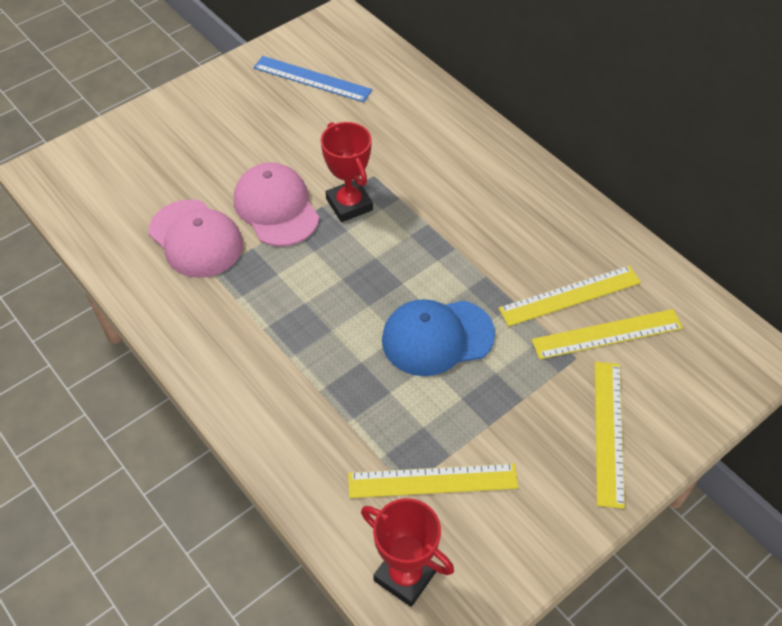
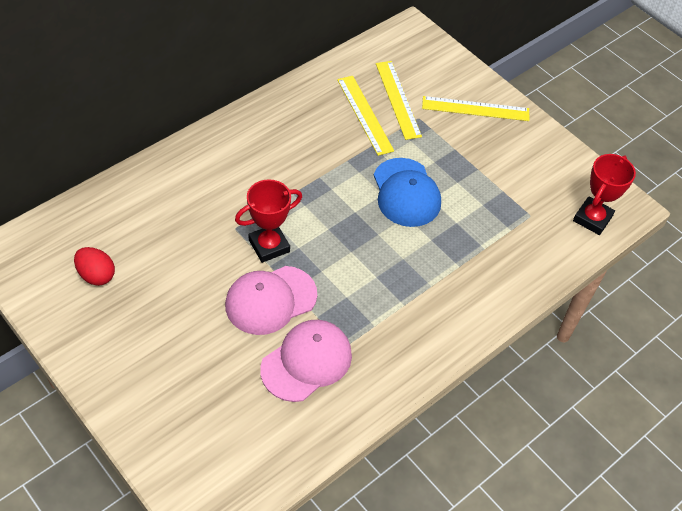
camera: 95 degrees left, 0 degrees up
blue ruler [253,56,372,102] -> red egg [74,247,115,286]
yellow ruler [348,464,518,498] -> none

